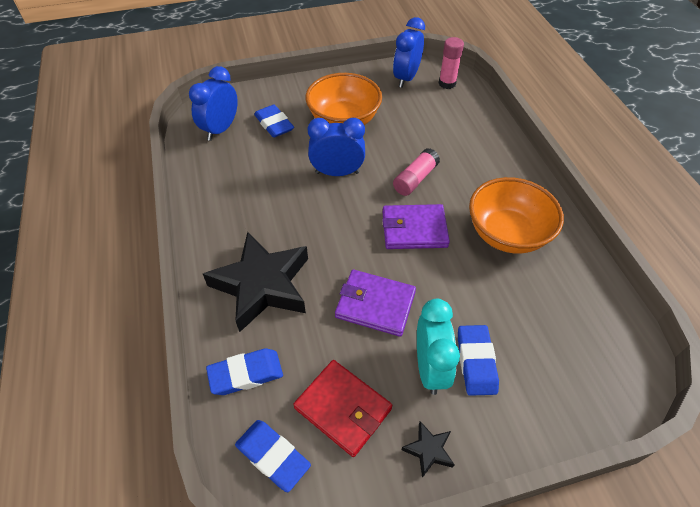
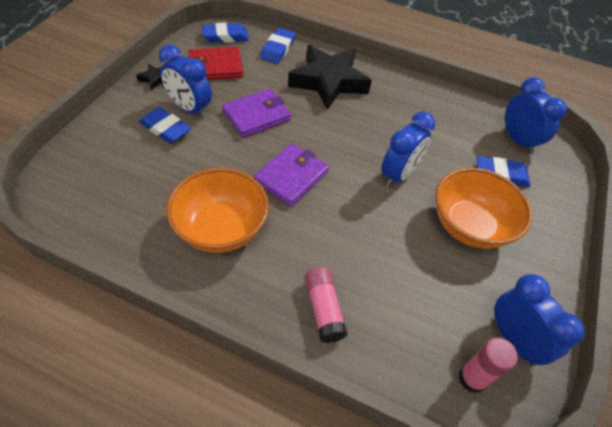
camera: 125 degrees right, 0 degrees up
pink glue stick [393,148,440,196] -> pink glue stick moved to [305,267,348,343]
turquoise clock [417,298,460,395] -> blue clock [159,44,212,118]

